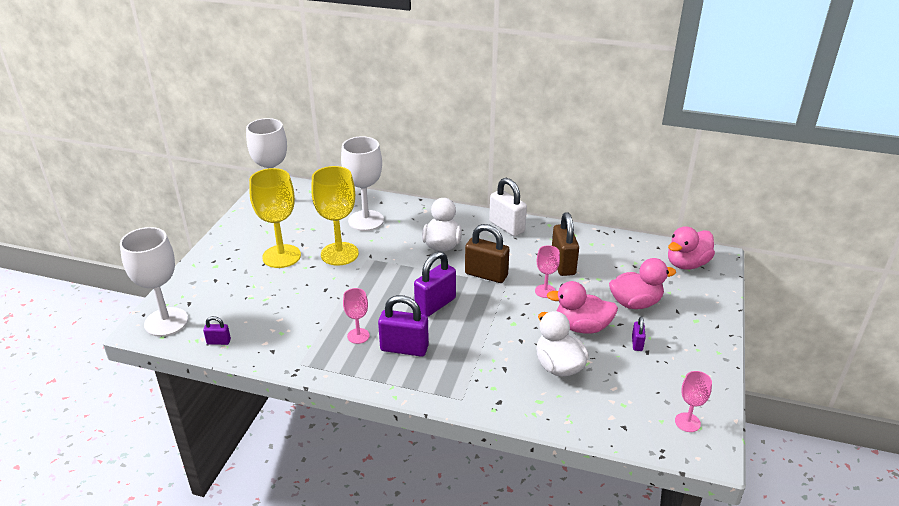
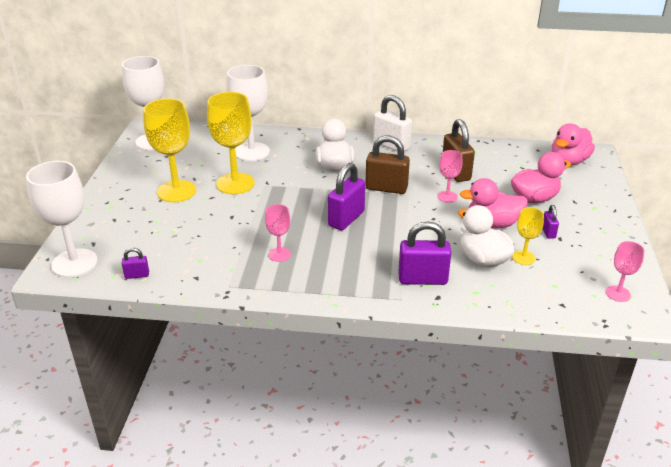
camera: 10 degrees left, 0 degrees up
purple padlock [378,295,429,357] -> purple padlock moved to [398,221,451,285]
none -> yellow goblet [512,207,544,265]

